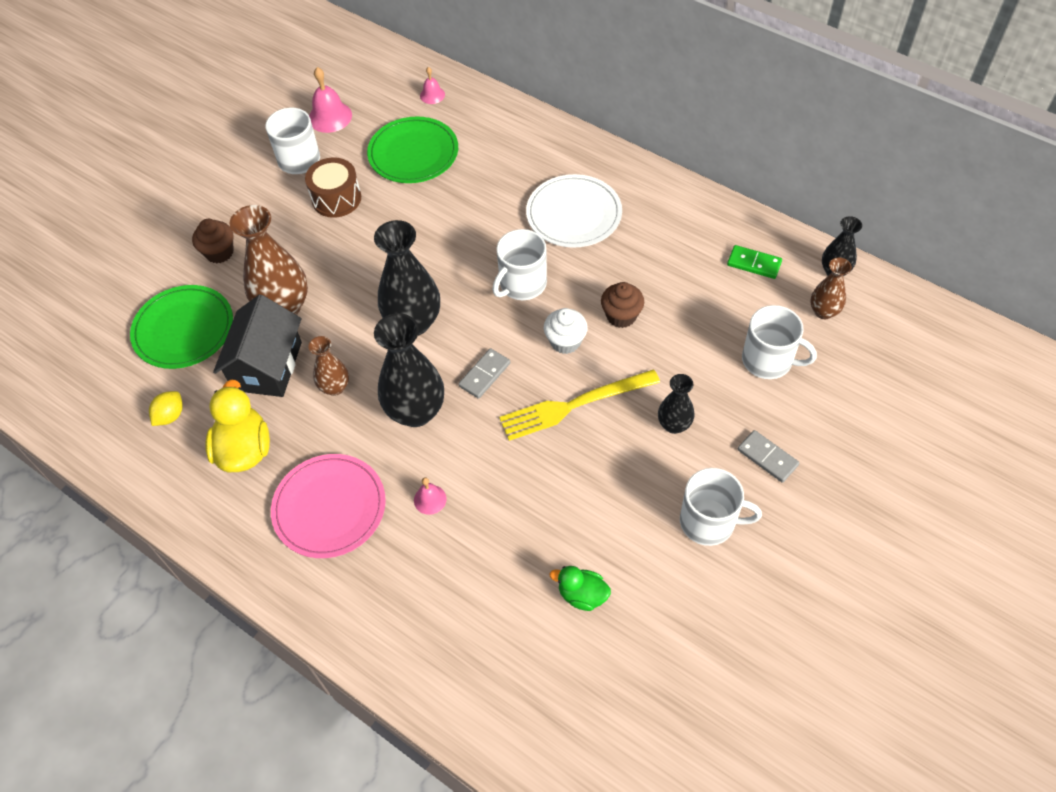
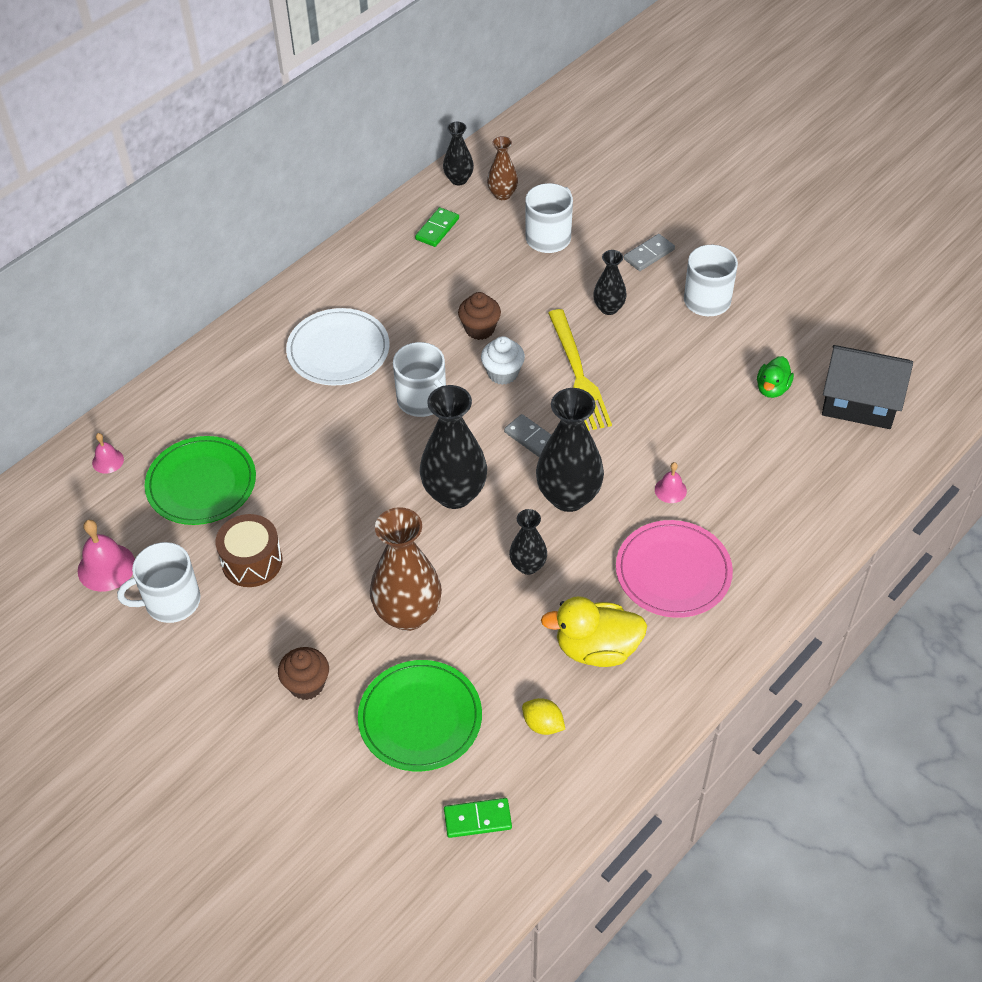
camera: 85 degrees left, 5 degrees down
black house [213,294,302,397] -> black house moved to [822,345,913,429]
brown vase [309,336,349,396] -> black vase [509,509,547,575]
none -> green domino [444,798,512,838]

